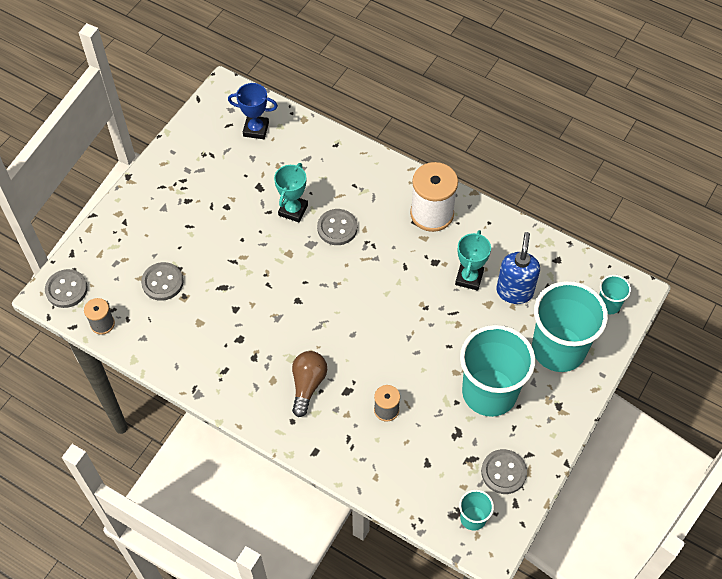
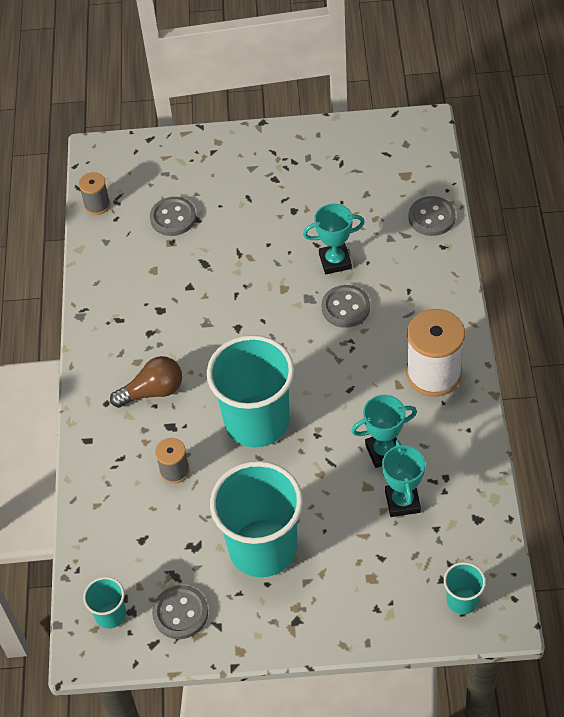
camera: 60 degrees right, 5 degrees down
grey button [45,269,88,308] -> grey button moved to [409,196,456,236]
blue trophy [228,83,278,139] -> none
blue soap dispenser [496,232,540,304] -> turquoise trophy [382,440,425,517]
turquoise cup [532,281,608,372] -> turquoise cup moved to [207,335,294,447]

